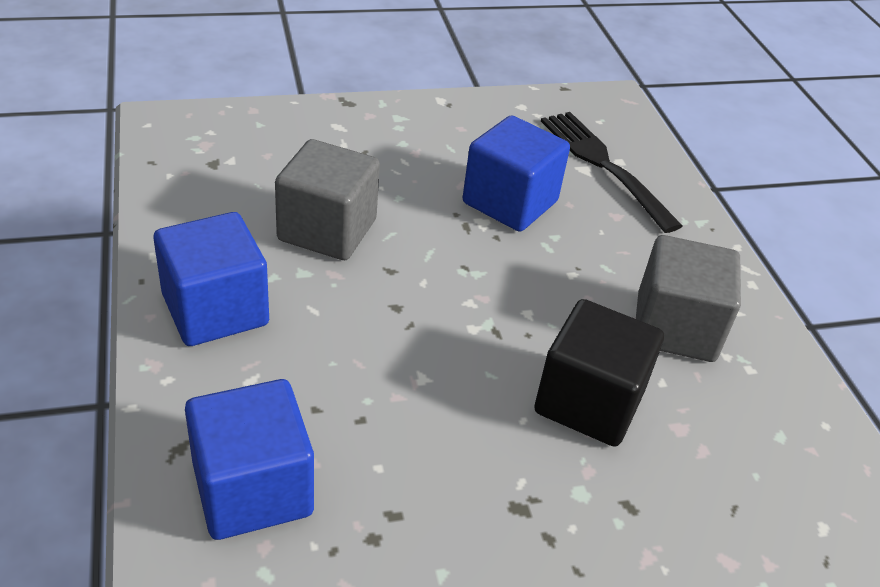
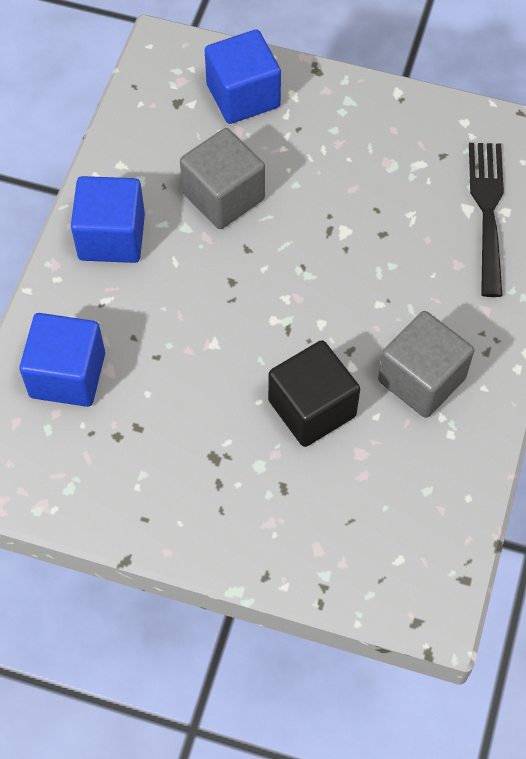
camera: 35 degrees right, 20 degrees up
blue cube [463,115,570,232] -> blue cube moved to [205,29,281,124]

